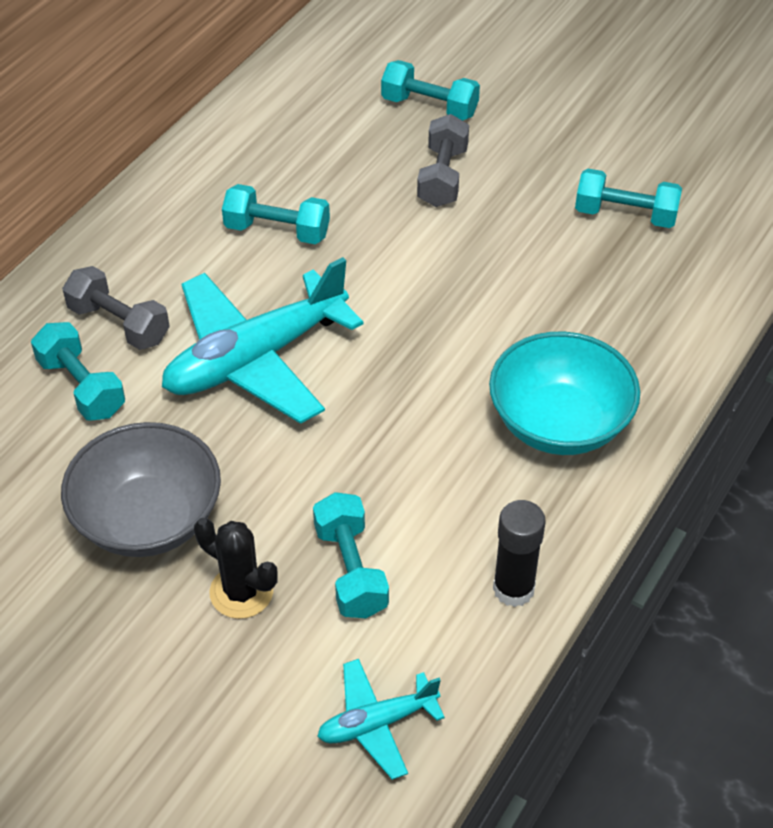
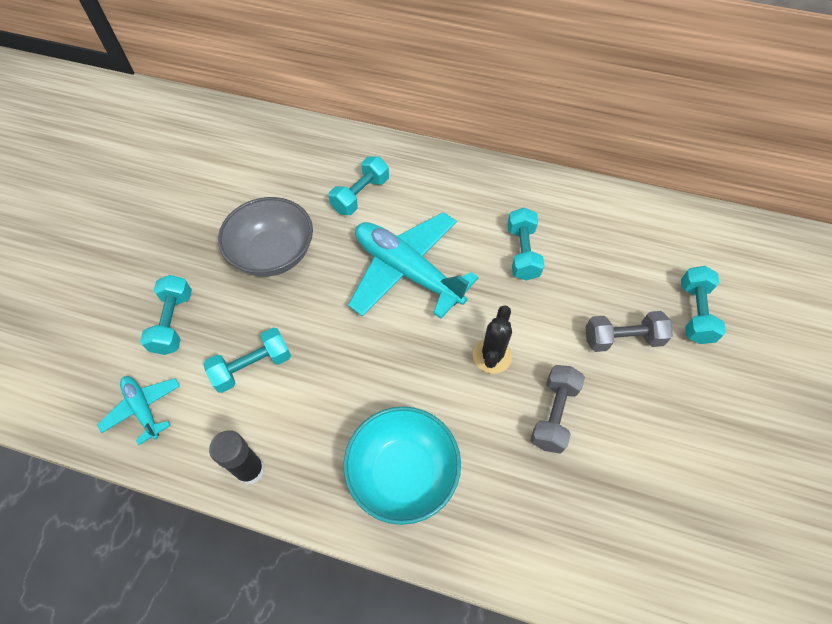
camera: 75 degrees right, 10 degrees up
grey dumbbell [62,266,170,350] -> grey dumbbell moved to [531,365,585,454]
black cactus [194,518,278,619] -> black cactus moved to [473,305,512,374]
turquoise dumbbell [575,169,682,228] -> turquoise dumbbell moved to [140,275,192,355]

